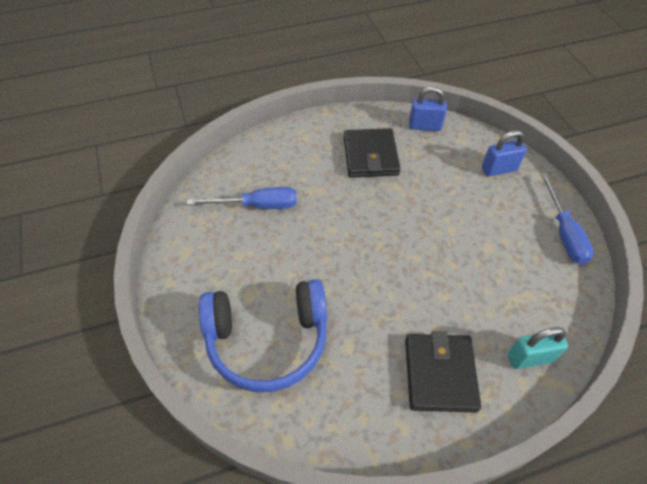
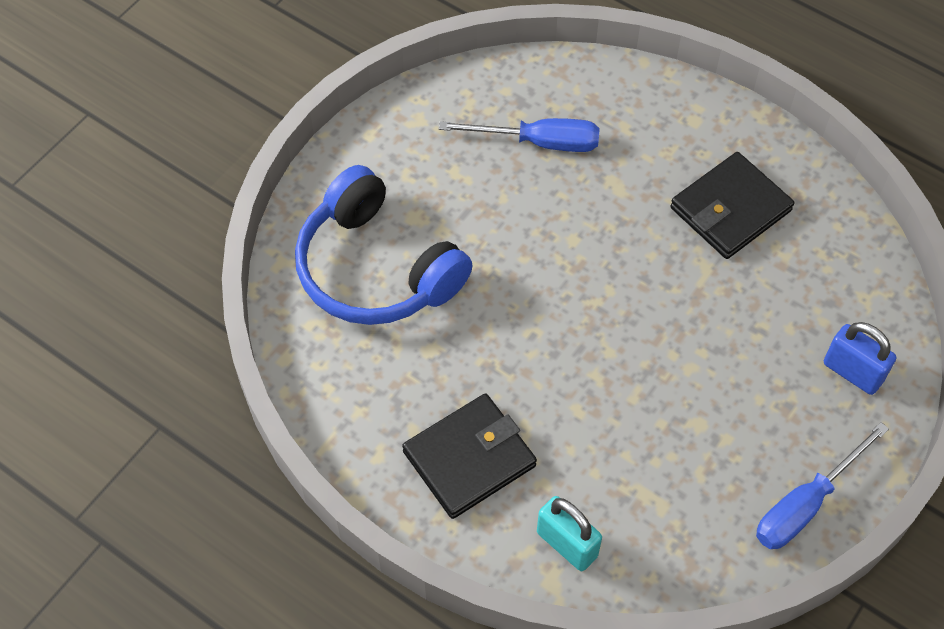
camera: 55 degrees right, 5 degrees up
blue screwdriver [187,187,297,209] -> blue screwdriver turned 45 degrees counterclockwise [439,118,599,152]
blue padlock [409,87,447,131] -> none

